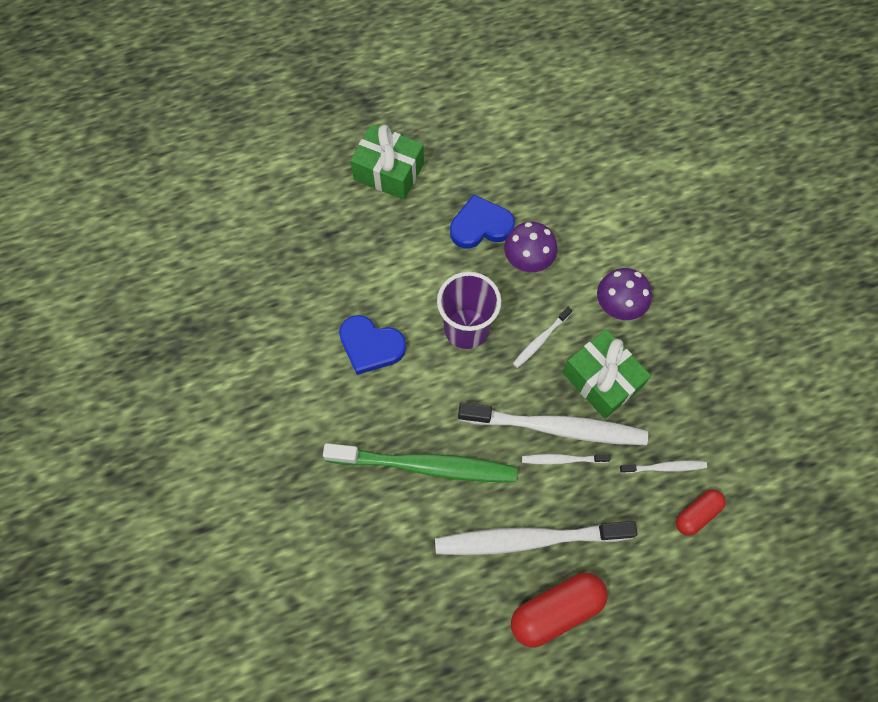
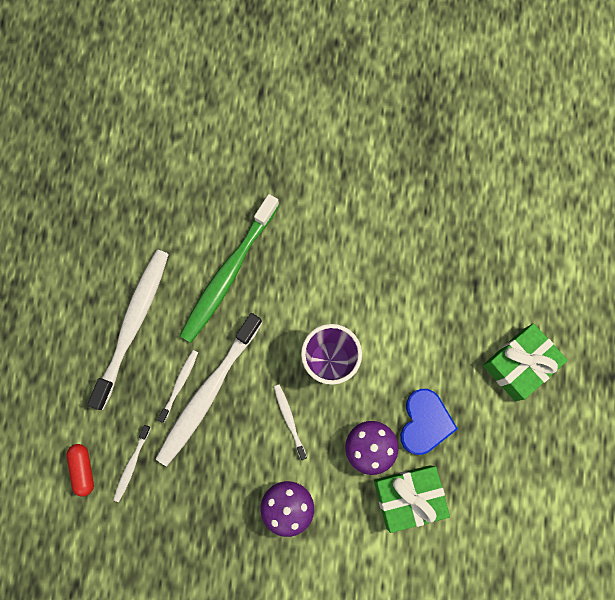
camera: 115 degrees right, 10 degrees up
blue heart [339,315,406,375] -> none
red capsule [511,573,608,647] -> none
green gift [562,329,651,419] -> green gift moved to [374,465,450,533]

